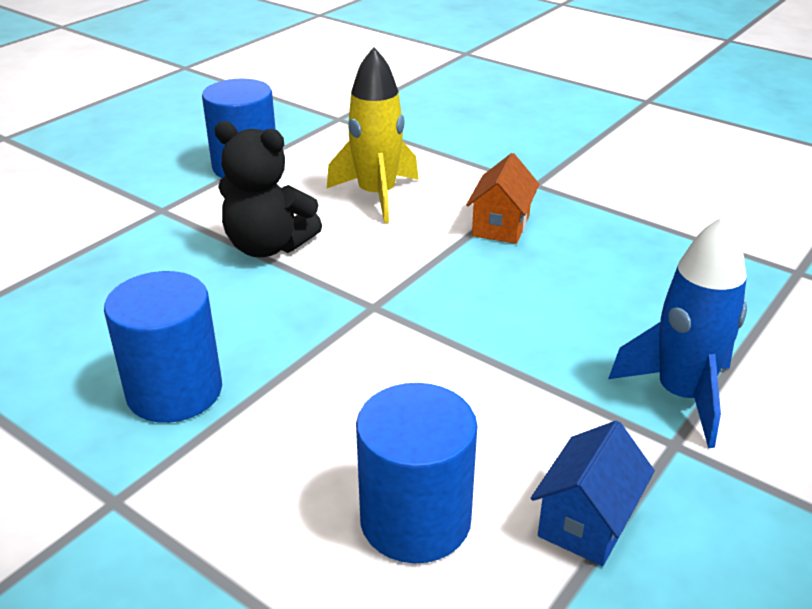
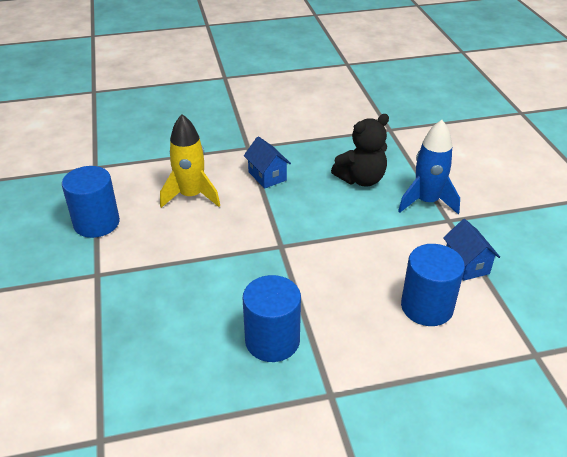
camera: 50 degrees left, 5 degrees up
black teddy bear [214,121,322,257] -> black teddy bear moved to [331,114,389,187]
orange house [466,153,539,244] -> blue house [244,137,291,188]

